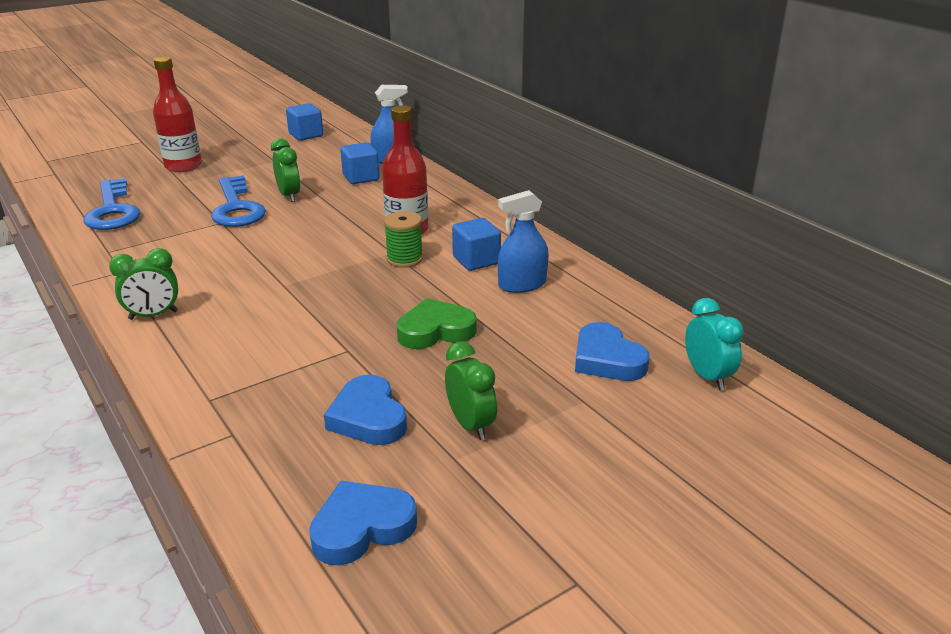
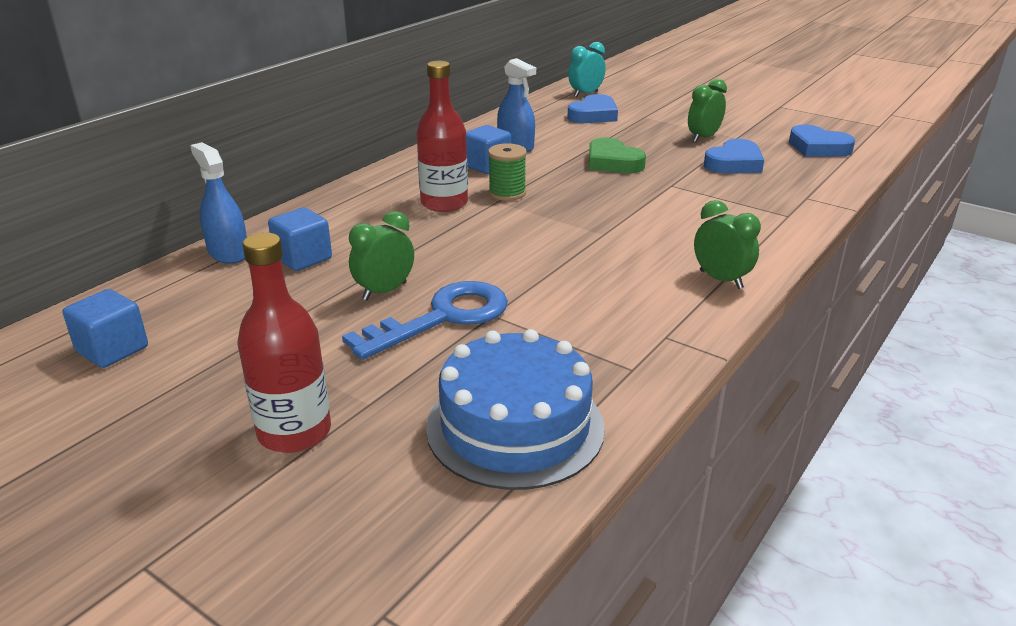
camera: 110 degrees left, 0 degrees up
blue key [83,178,140,230] -> blue cake [426,329,605,490]

